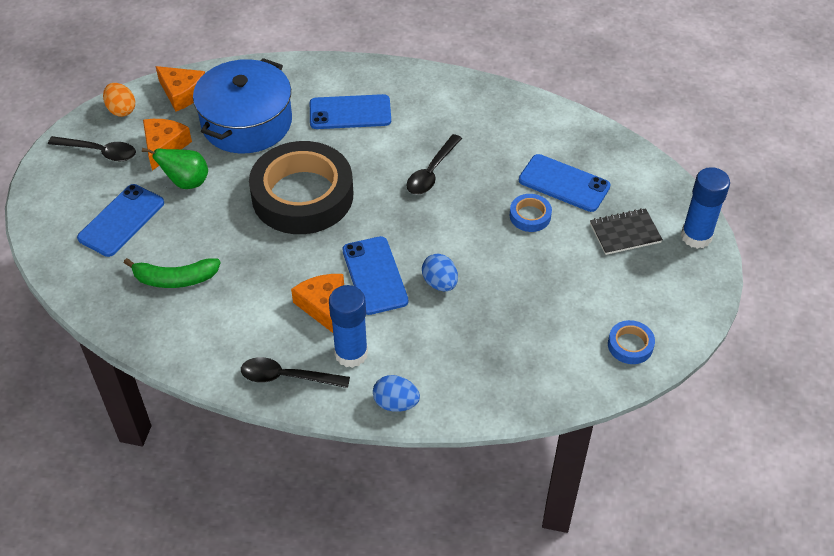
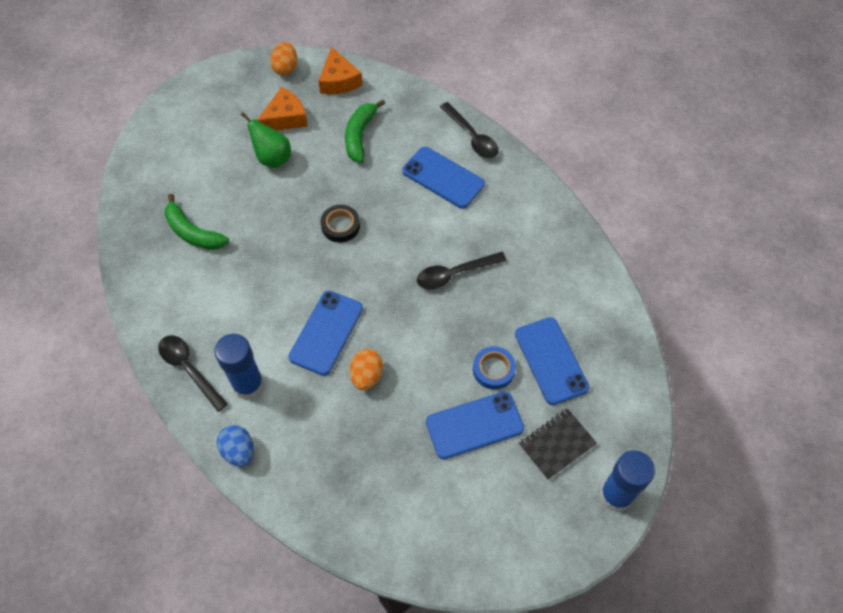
camera: 40 degrees right, 10 degrees up
black spoon [48,136,136,162] -> black spoon moved to [440,102,499,158]
blue phone [77,184,164,257] -> blue phone moved to [426,391,524,459]
blue pot [193,58,292,154] -> green banana [345,99,385,163]
black tape [249,141,353,234] -> black tape [321,205,360,243], size x0.40
orange cheese [291,274,344,333] -> none
blue egg [422,254,458,291] -> orange egg [350,349,383,390]
black notebook [590,208,663,255] -> black notebook turned 60 degrees counterclockwise [519,408,597,480]
blue tape [608,320,655,364] -> none

